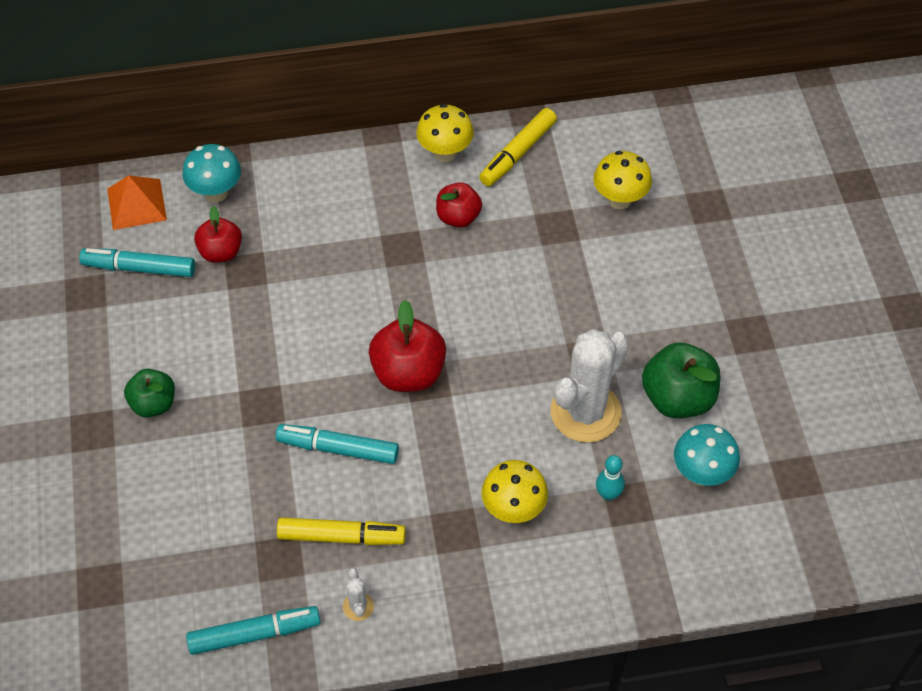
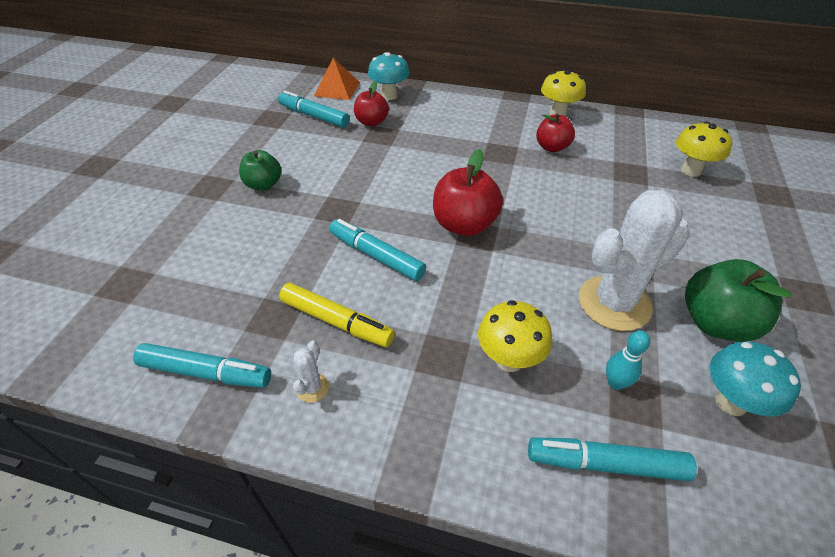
camera: 25 degrees right, 10 degrees down
yellow marker [479,108,557,186] -> none
none -> turquoise marker [528,437,697,482]

